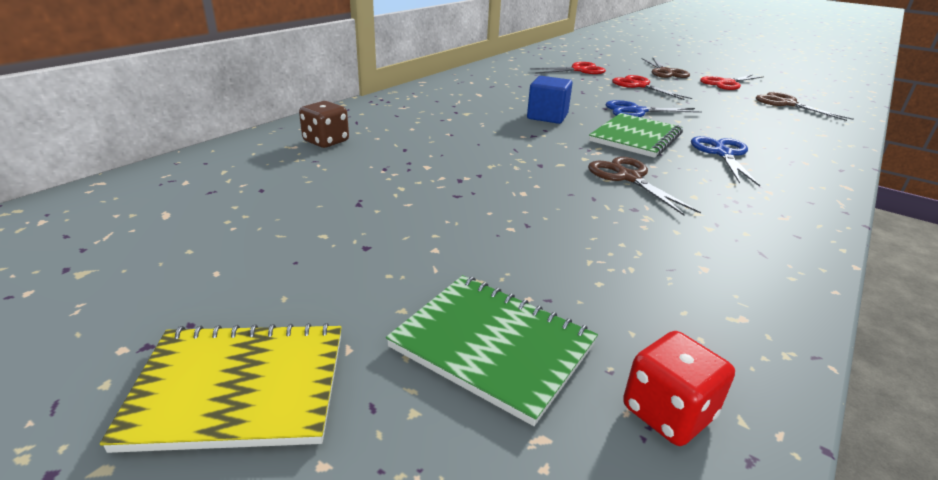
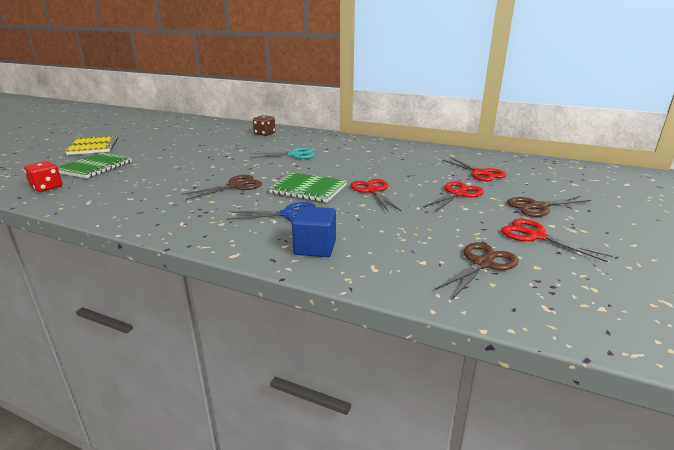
camera: 80 degrees right, 5 degrees down
blue cube [527,76,572,124] -> blue cube moved to [292,206,336,257]
blue scissors [605,100,702,117] -> red scissors [350,179,401,211]
none -> turquoise scissors [250,147,315,159]

